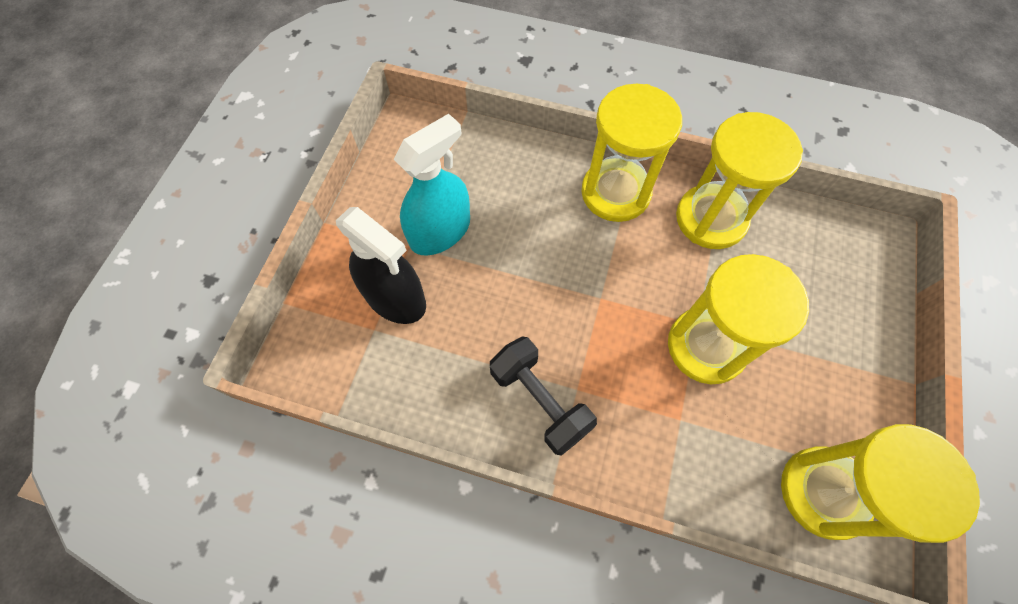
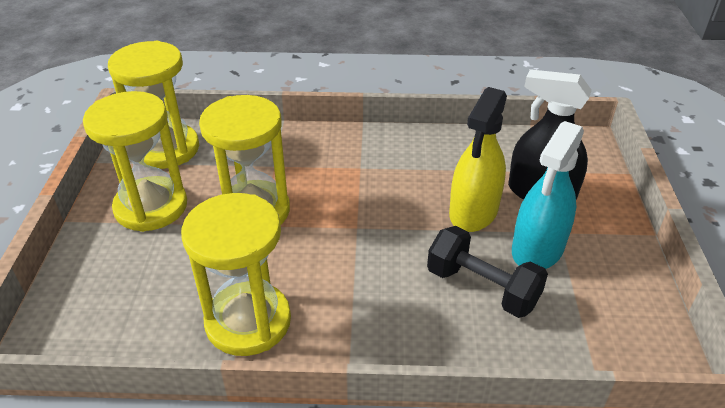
camera: 165 degrees right, 25 degrees down
black dumbbell [490,337,597,456] -> black dumbbell moved to [427,226,548,318]
yellow hourglass [581,84,682,222] -> yellow hourglass moved to [83,91,187,232]
none -> yellow spray bottle [449,87,507,232]

